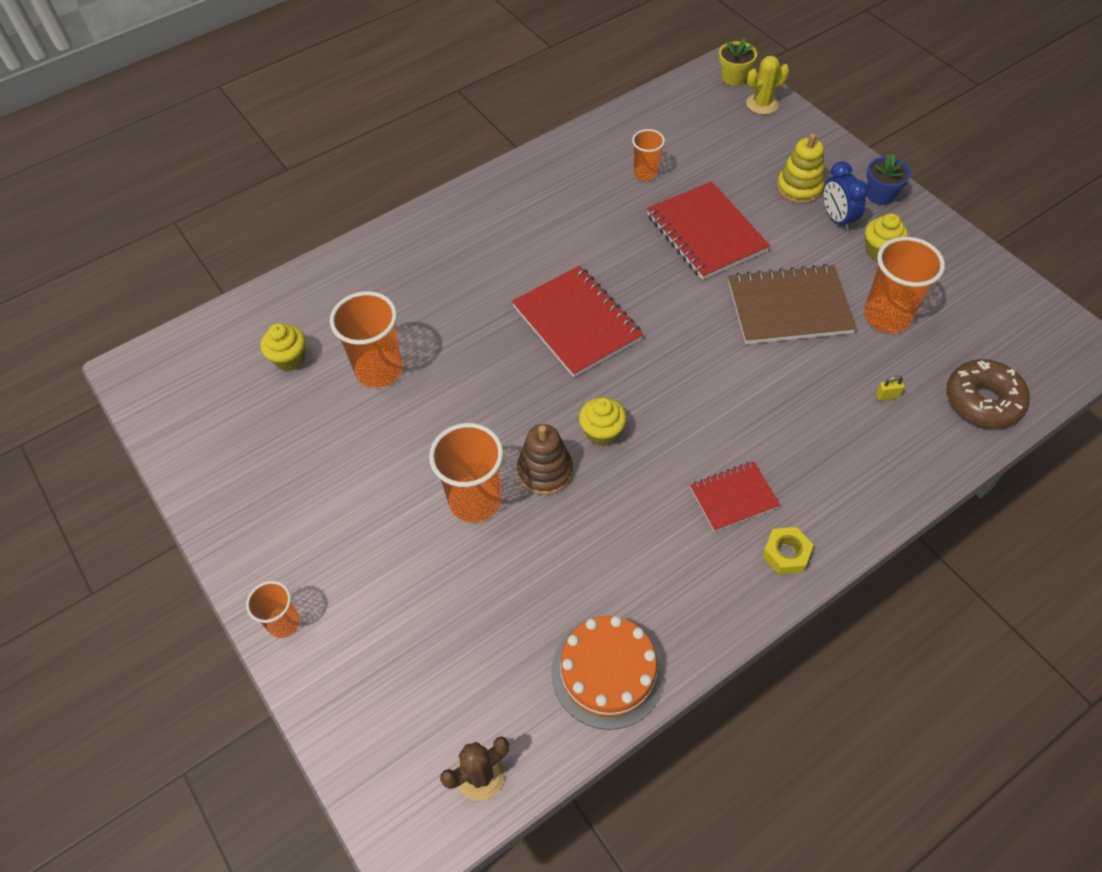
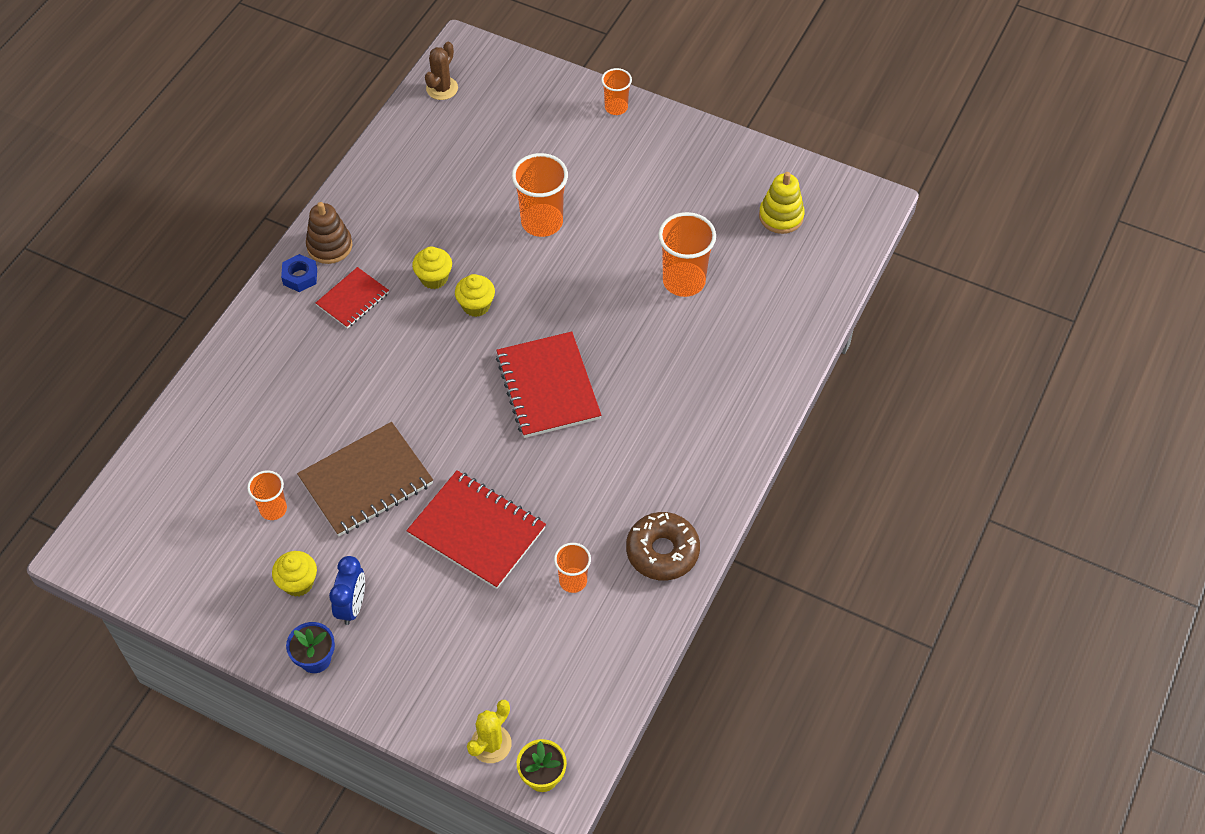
camera: 150 degrees right, 0 degrees up
yellow cupcake [261,323,306,371] -> yellow cupcake moved to [412,246,452,289]
red notebook [512,266,643,377] -> red notebook turned 45 degrees clockwise [496,332,601,438]
brown stacking toy [517,424,573,495] -> brown stacking toy moved to [306,202,352,264]
orange cake [551,616,665,730] -> none
yellow nut [762,527,813,575] -> blue nut [281,254,317,292]
yellow stacking toy [777,133,825,204] -> yellow stacking toy moved to [759,172,805,234]
blue clock [823,161,869,231] -> blue clock turned 60 degrees clockwise [329,556,365,625]
orange cup [864,237,945,333] -> orange cup [247,470,287,520], size x0.58
yellow padlock [875,376,905,401] -> none
brown donut [947,359,1030,428] -> brown donut moved to [626,512,700,581]

